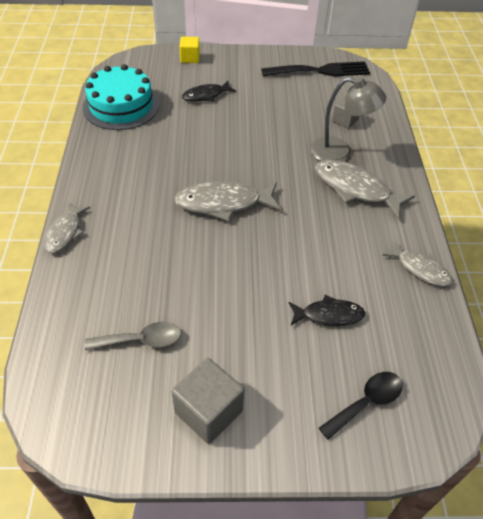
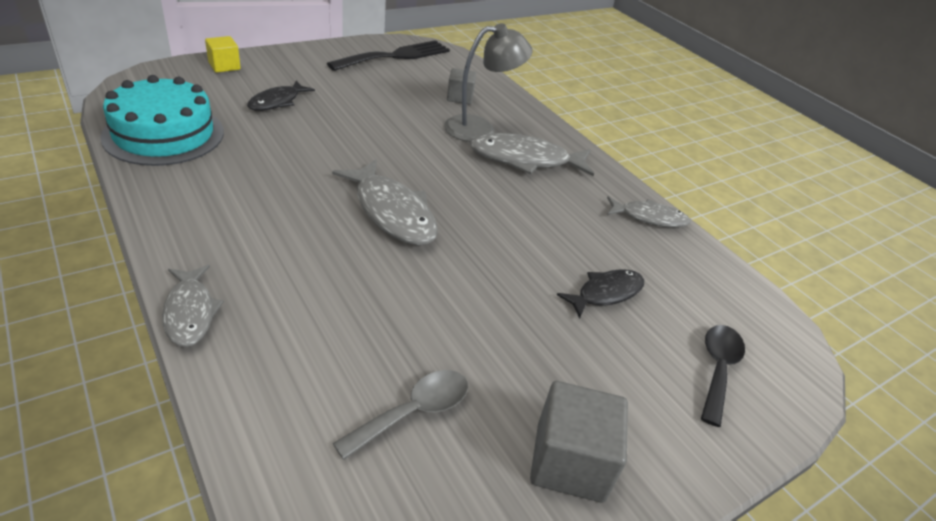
camera: 35 degrees left, 10 degrees down
grey fish [174,182,281,222] -> grey fish turned 90 degrees counterclockwise [332,160,438,245]

